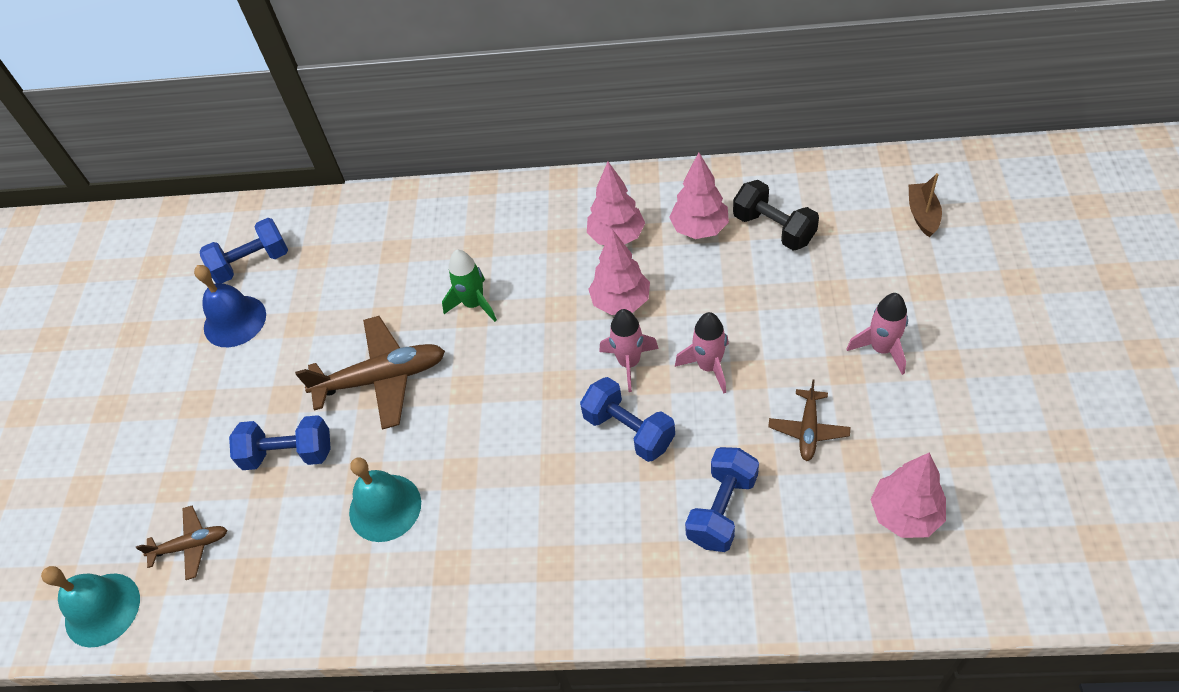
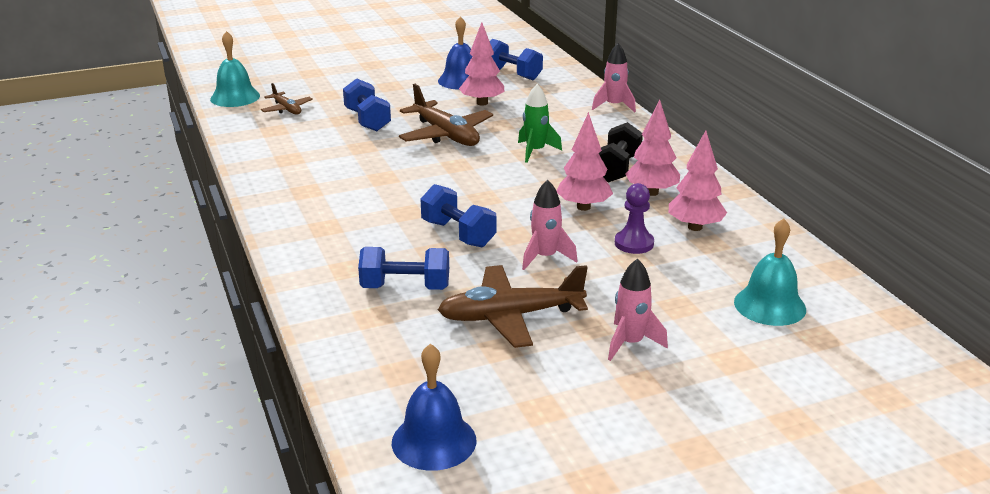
camera: 60 degrees right, 25 degrees down
turquoise bell [349,457,421,542] -> turquoise bell moved to [734,219,806,326]
blue dumbbell [580,377,675,462] -> blue dumbbell turned 60 degrees counterclockwise [421,184,496,247]
pink rocket [599,309,659,392] -> pink rocket moved to [592,43,636,112]
black dumbbell [733,180,819,251] -> black dumbbell moved to [599,122,643,183]
brown plane [768,380,850,461] -> brown plane [438,265,588,348], size x1.84
pink tree [870,452,946,538] -> pink tree moved to [459,22,504,106]
brown boat [909,173,942,237] -> none
none -> blue bell [392,344,476,471]
none -> purple pawn [615,183,654,254]

